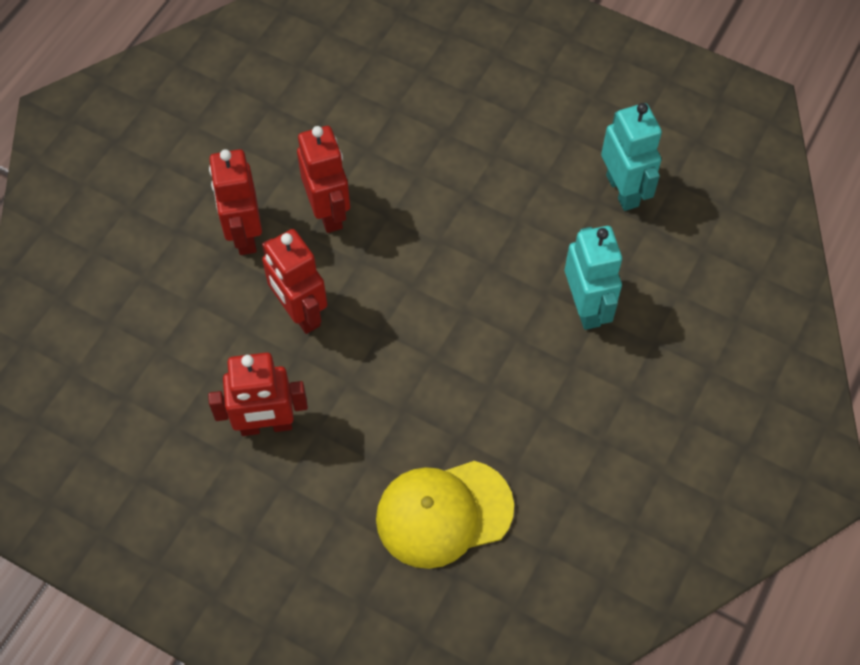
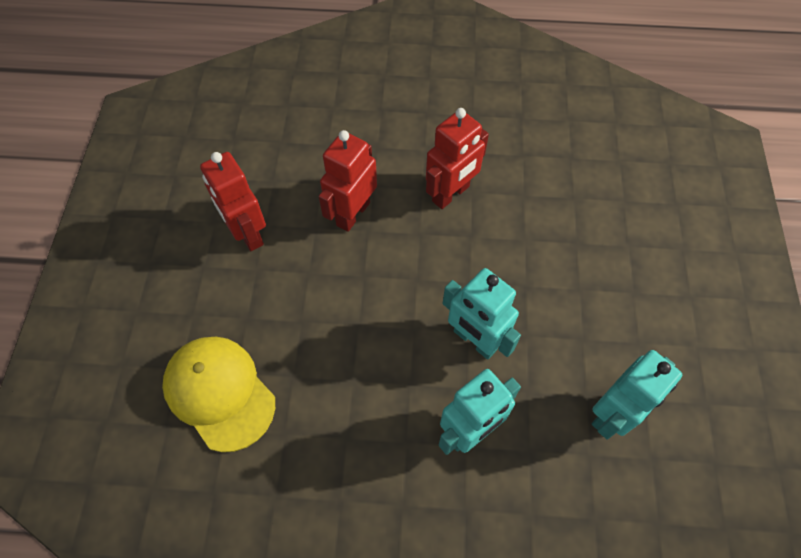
camera: 65 degrees right, 0 degrees up
red robot [209,149,262,255] -> none
none -> turquoise robot [443,268,521,360]

